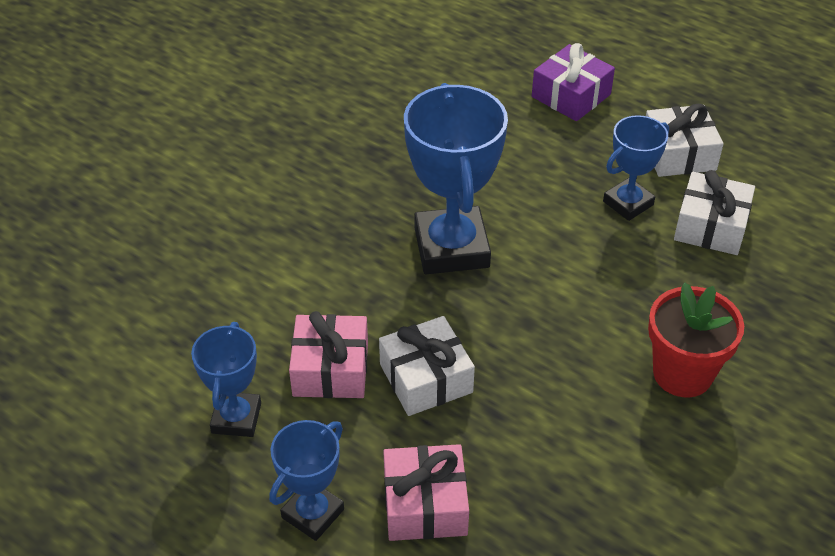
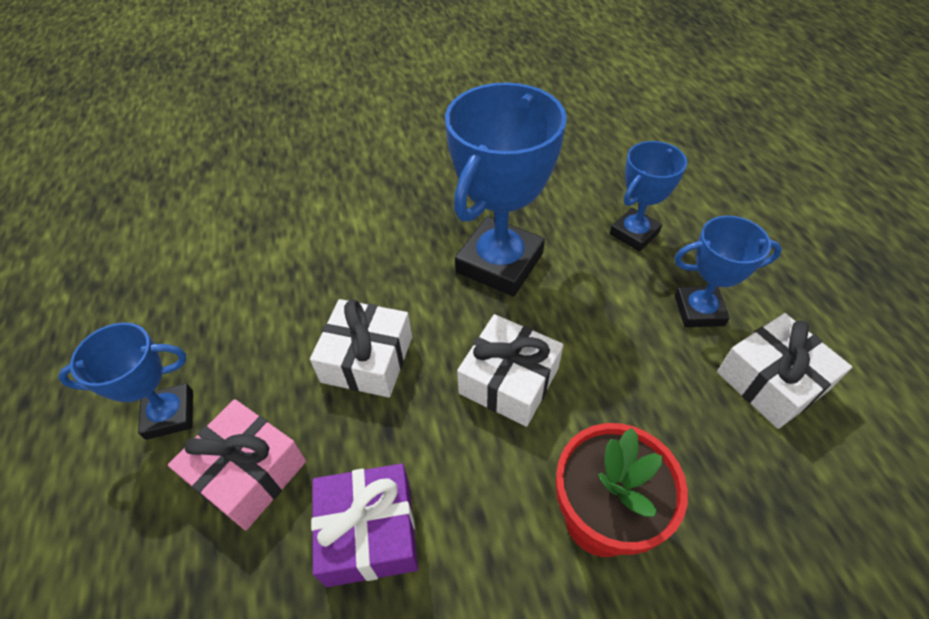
camera: 40 degrees right, 5 degrees up
blue trophy [191,322,261,437] -> blue trophy moved to [610,141,687,252]
pink gift [289,311,368,398] -> none
purple gift [532,43,615,121] -> purple gift moved to [311,463,418,587]
white gift [646,104,723,177] -> white gift moved to [457,314,563,427]

